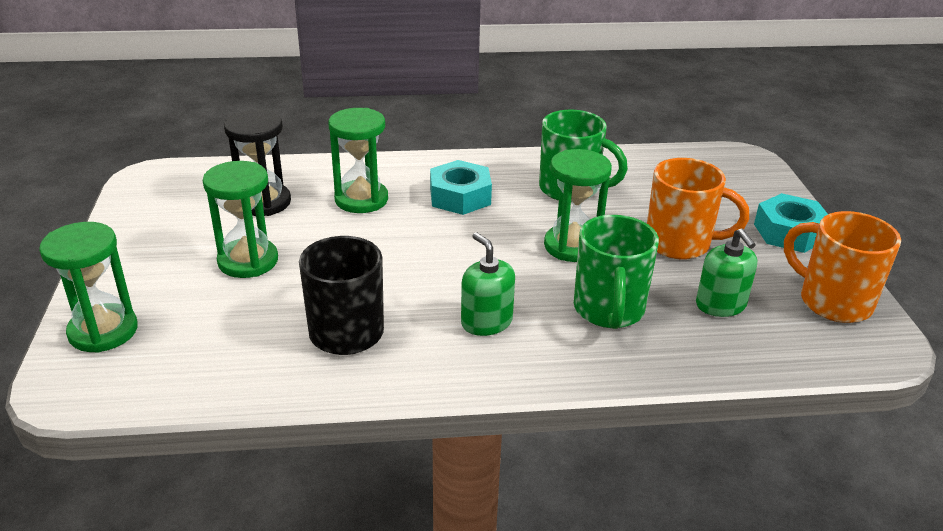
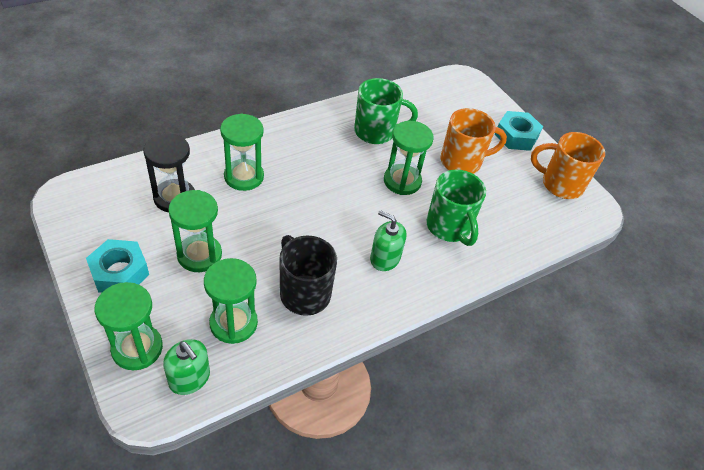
camera: 30 degrees left, 15 degrees up
turquoise nut [430,160,492,215] -> turquoise nut moved to [86,239,149,293]
green soap dispenser [696,228,757,317] -> green soap dispenser moved to [163,339,210,395]
none -> green hourglass [204,258,258,344]

